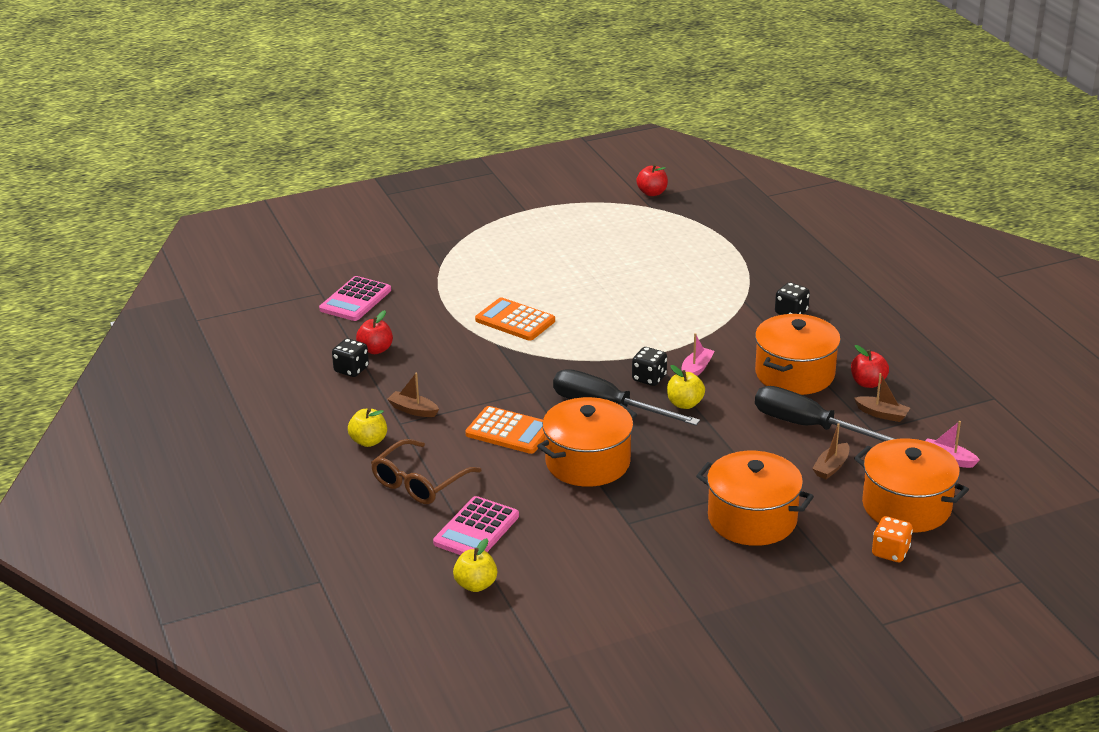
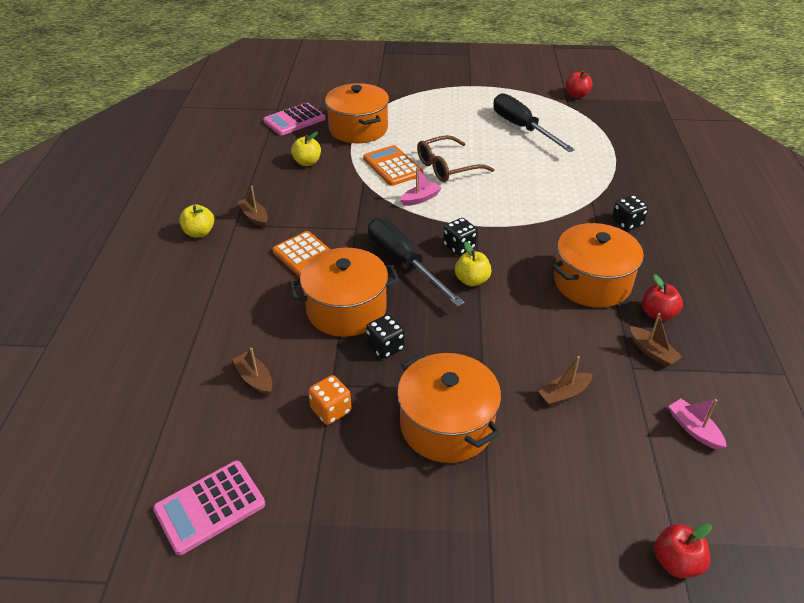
camera: 25 degrees right, 10 degrees up
black dice [332,338,369,377] -> black dice moved to [366,314,405,359]
red apple [356,310,393,354] -> red apple moved to [654,523,712,578]
brown glasses [371,439,482,504] -> brown glasses moved to [417,135,495,182]
pink calculator [433,496,519,555] -> pink calculator moved to [153,461,265,555]
yellow apple [453,538,497,592] -> yellow apple moved to [291,132,321,166]
pink boat [681,333,715,376] -> pink boat moved to [400,167,442,206]
black screwdriver [755,386,895,441] -> black screwdriver moved to [493,93,575,152]
orange pot [854,439,969,532] -> orange pot moved to [325,83,389,143]
orange dice [872,516,913,562] -> orange dice moved to [308,375,352,425]
none -> brown boat [232,348,272,395]

